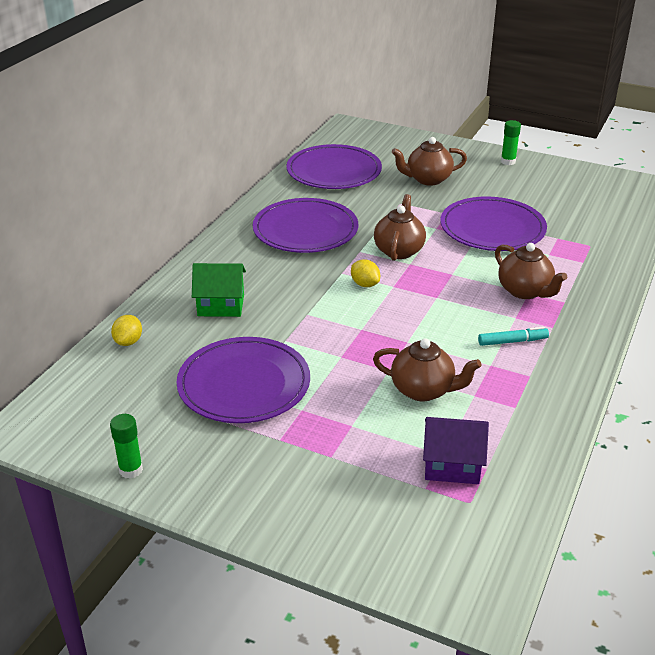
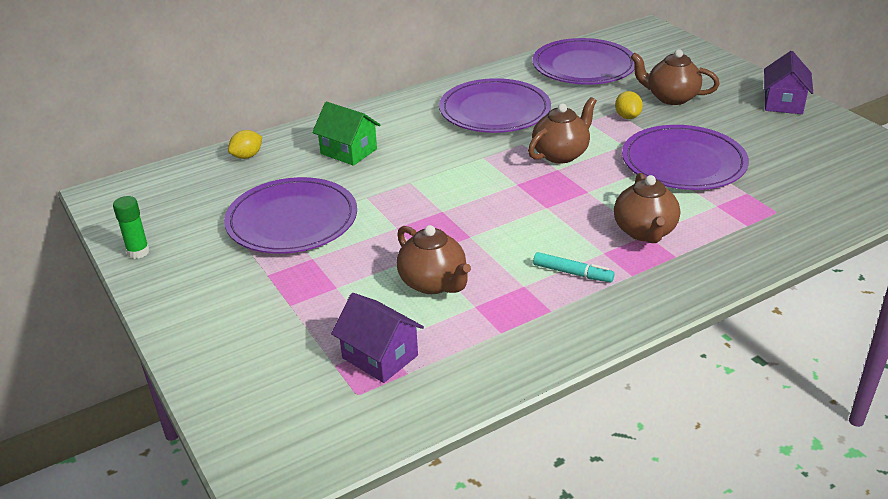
camera: 35 degrees right, 0 degrees up
yellow lemon [351,259,380,287] -> yellow lemon moved to [615,91,643,119]
green glue stick [501,120,521,165] -> purple house [764,51,813,114]

